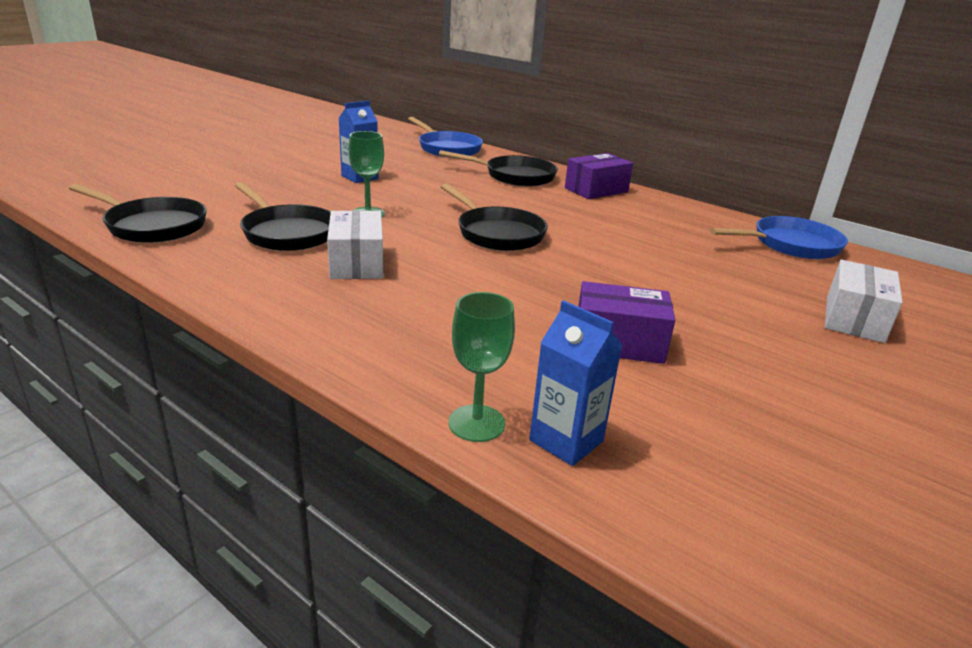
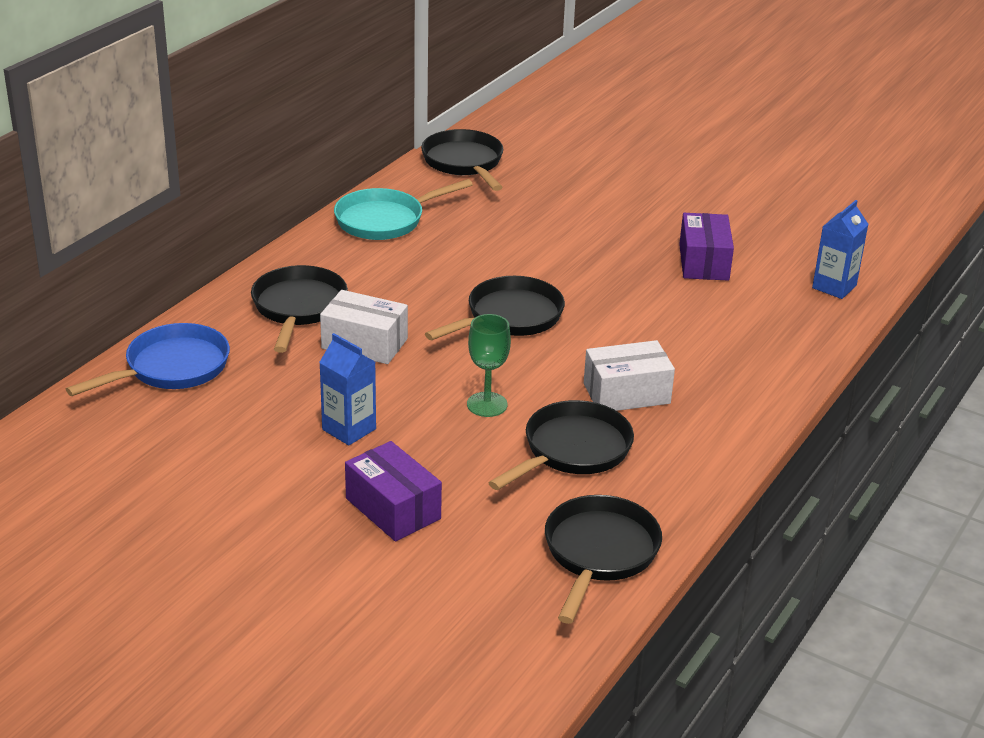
camera: 95 degrees left, 5 degrees up
green goblet [449,292,515,442] -> none
purple box [565,153,633,199] -> purple box moved to [345,441,442,541]
blue pan [710,216,848,259] -> black pan [421,129,503,191]
white box [825,260,903,343] -> white box moved to [320,290,408,364]
none -> turquoise pan [334,179,473,240]

